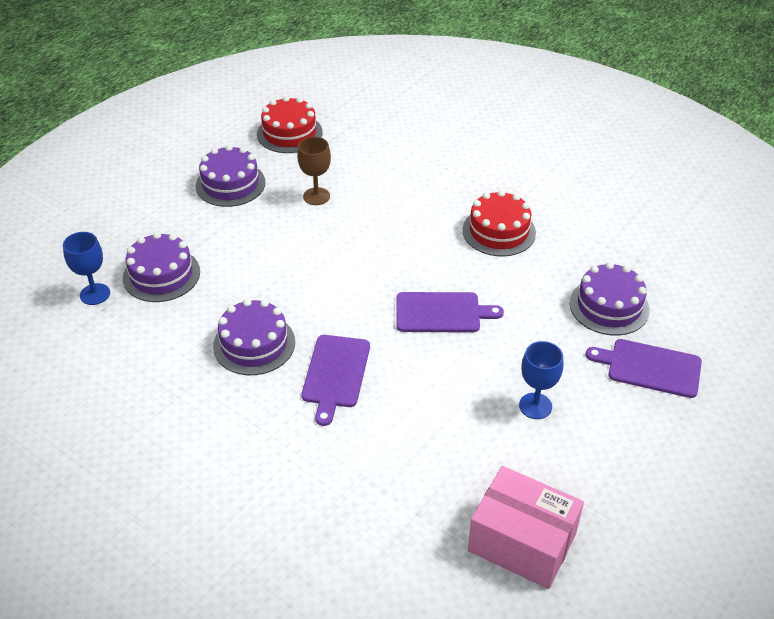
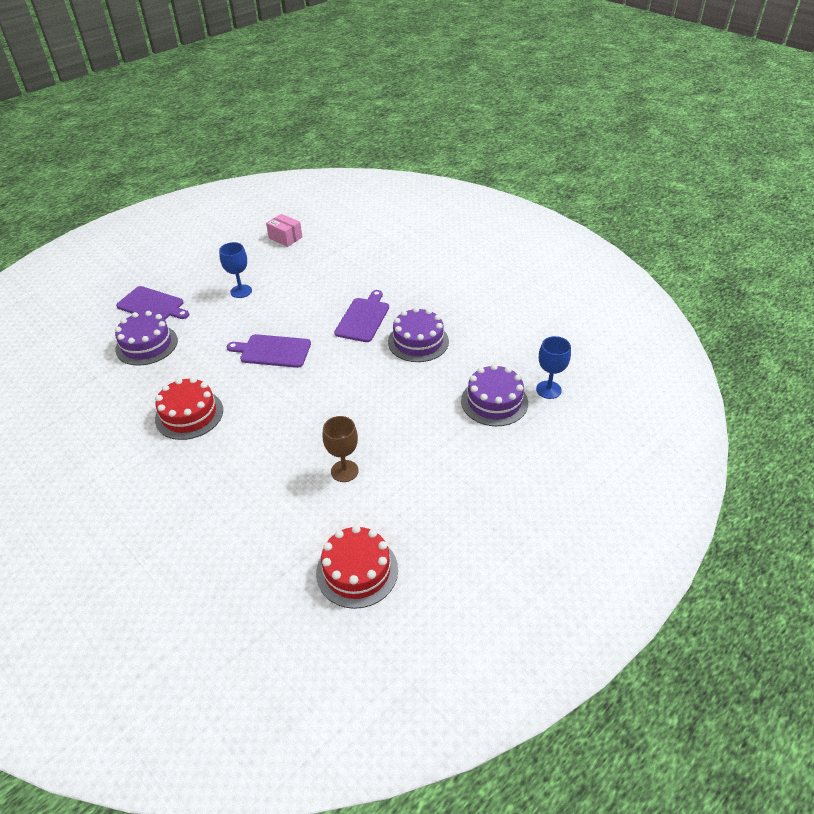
camera: 170 degrees left, 0 degrees up
purple cake [195,145,266,207] -> none
pink box [468,466,584,589] -> pink box [266,214,302,247], size x0.57

